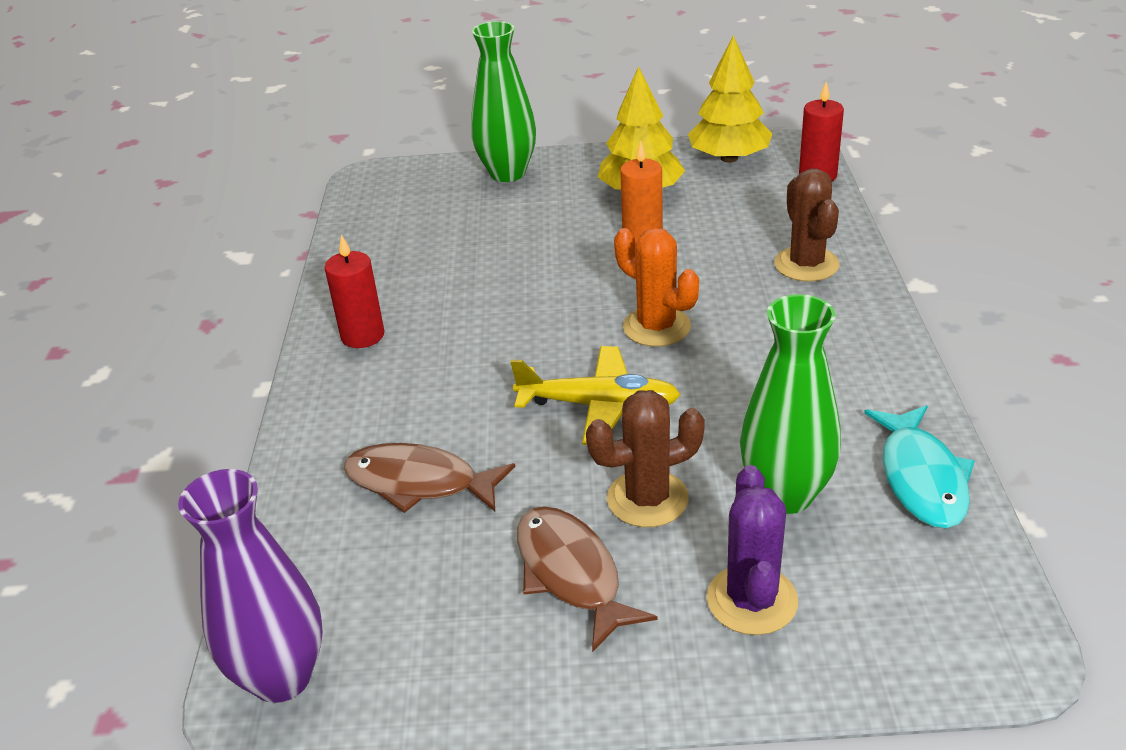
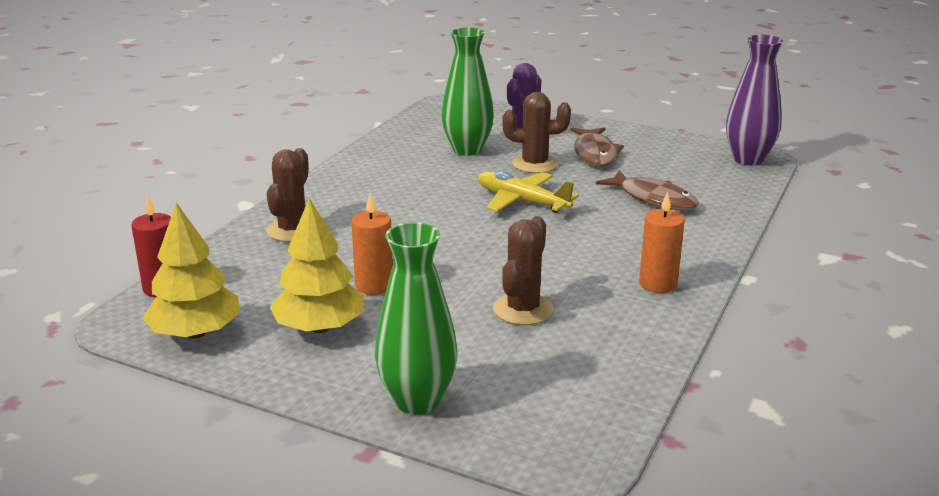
camera: 155 degrees left, 10 degrees down
red candle [325,235,385,348] -> orange candle [639,192,685,293]
orange cactus [614,228,699,347] -> none
turquoise fish [864,405,975,528] -> none
none -> brown cactus [493,216,553,325]

